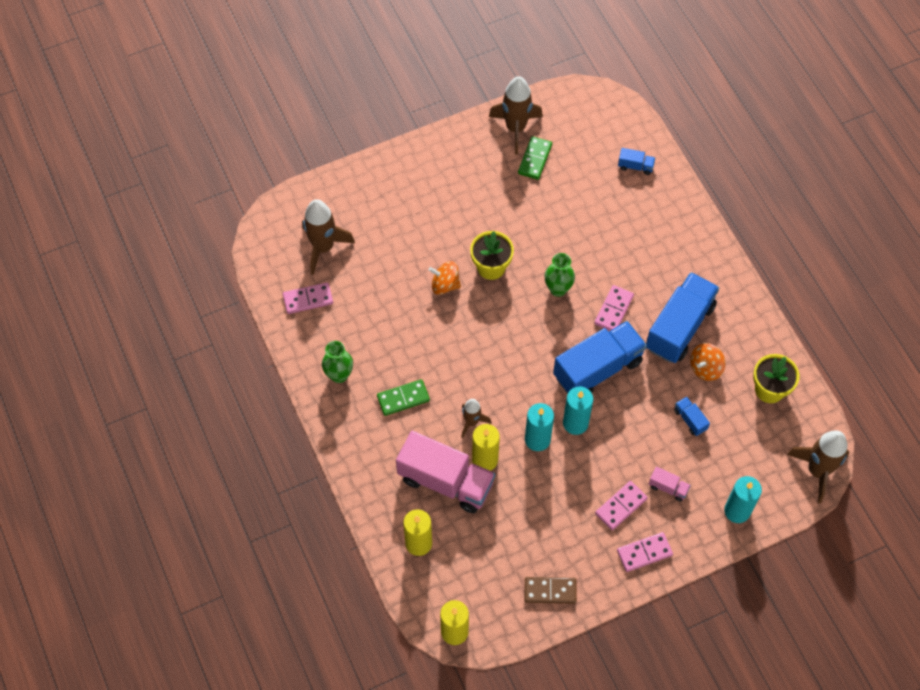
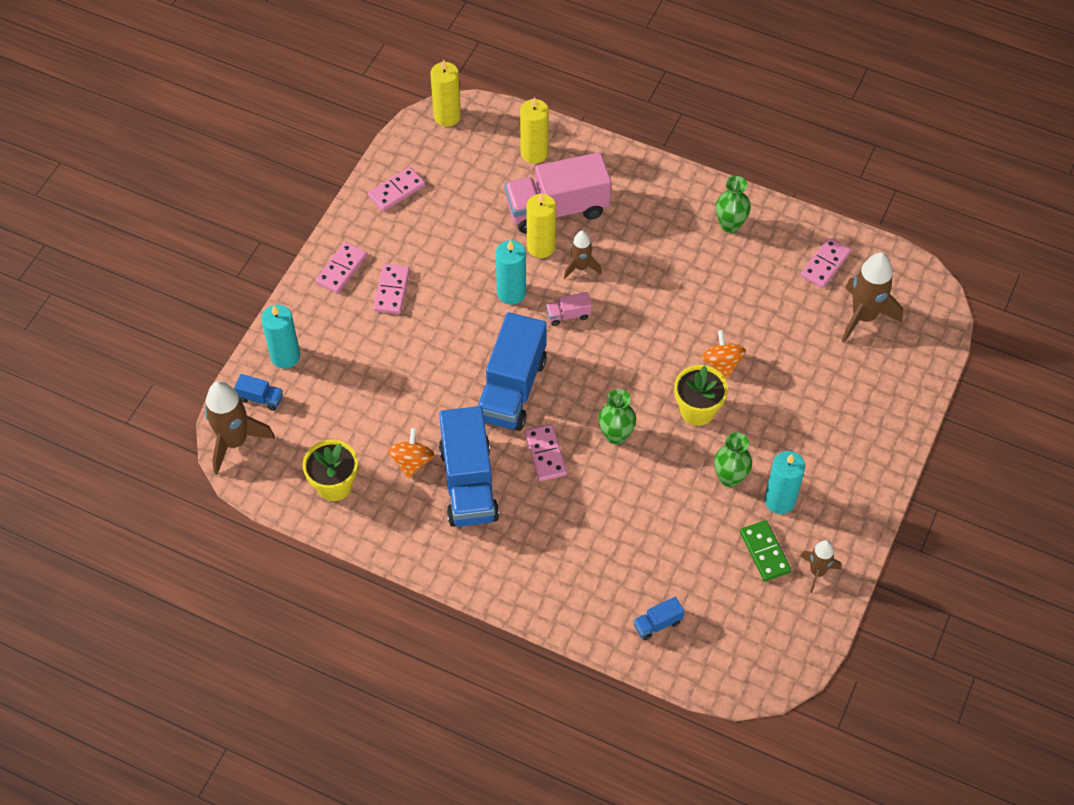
camera: 140 degrees right, 5 degrees down
green domino [377,379,430,416] -> none
orange spinning top [428,261,461,295] -> orange spinning top turned 75 degrees counterclockwise [702,330,746,379]
brown rocket [489,76,543,154] -> brown rocket [800,540,841,593], size x0.58
brown domino [525,577,577,604] -> pink domino [368,167,425,212]
turquoise candle [563,387,593,435] -> turquoise candle moved to [765,451,805,514]
pink truck [649,467,691,502] -> pink truck moved to [546,292,592,326]
blue truck [674,397,710,436] -> blue truck moved to [234,374,283,411]
none -> green vase [714,432,752,487]

